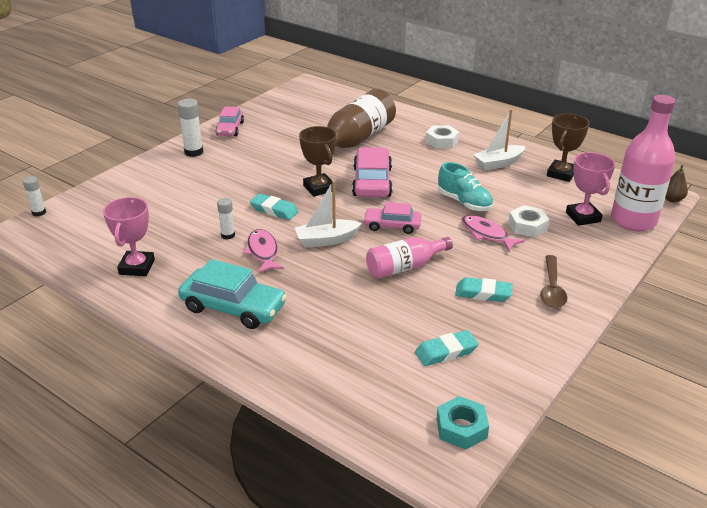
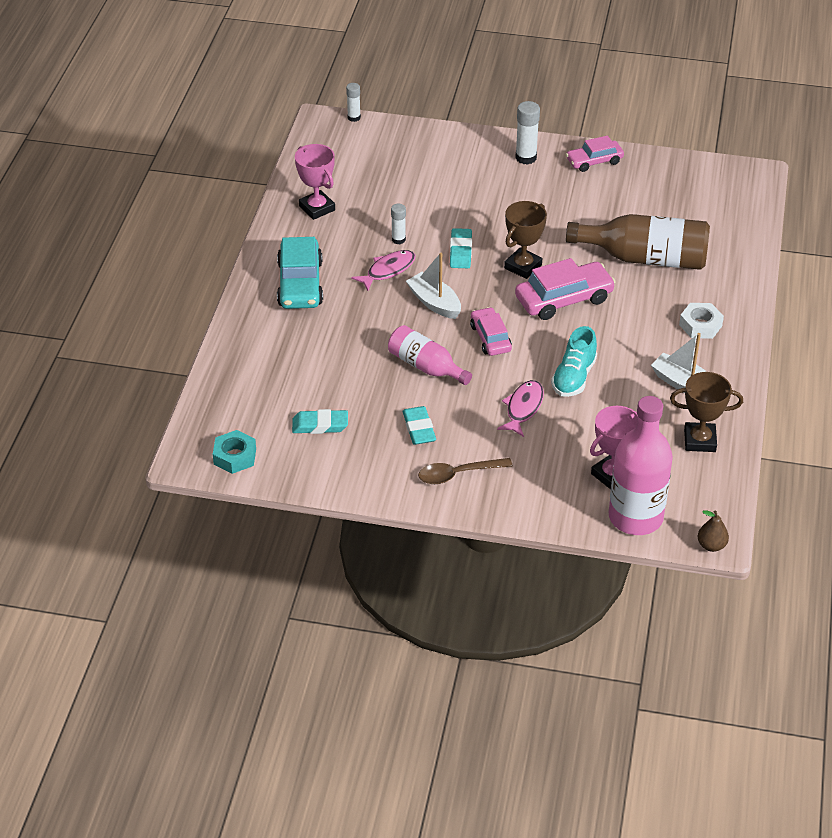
camera: 65 degrees right, 10 degrees up
pink trophy [103,197,155,276] -> pink trophy turned 75 degrees clockwise [295,144,335,220]
turquoise eraser [415,330,479,366] -> turquoise eraser turned 45 degrees counterclockwise [292,409,348,434]
white nut [508,205,549,238] -> none

